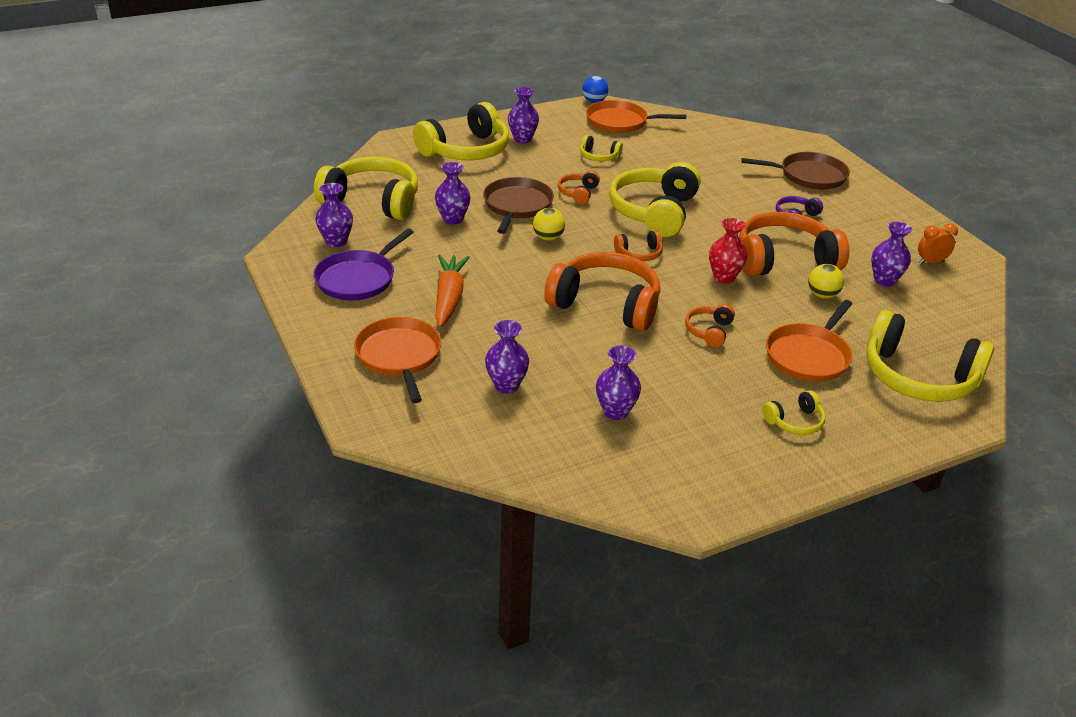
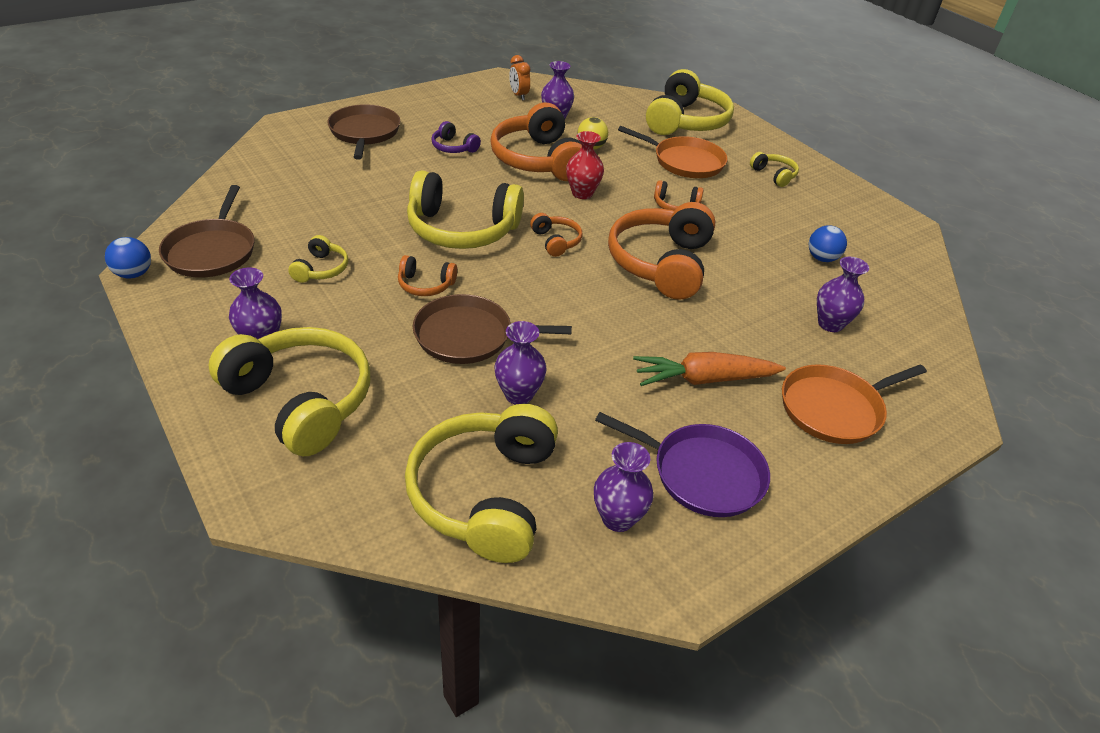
camera: 100 degrees left, 5 degrees up
yellow ball [533,208,565,240] -> none
orange pan [586,100,686,133] -> brown pan [159,185,254,277]
purple vase [596,345,641,420] -> blue ball [809,225,847,262]

